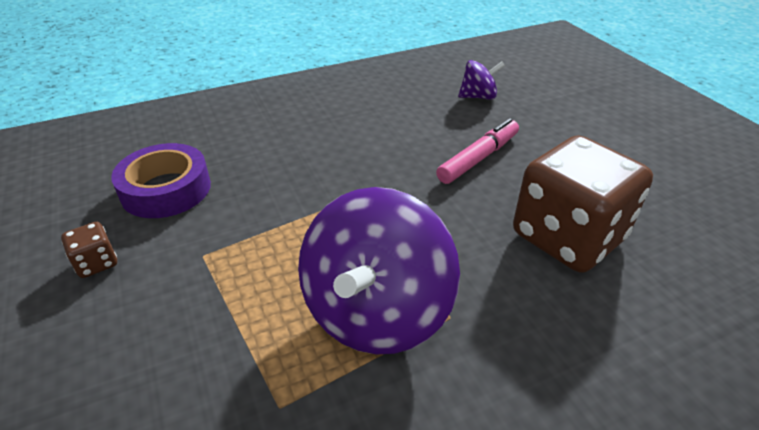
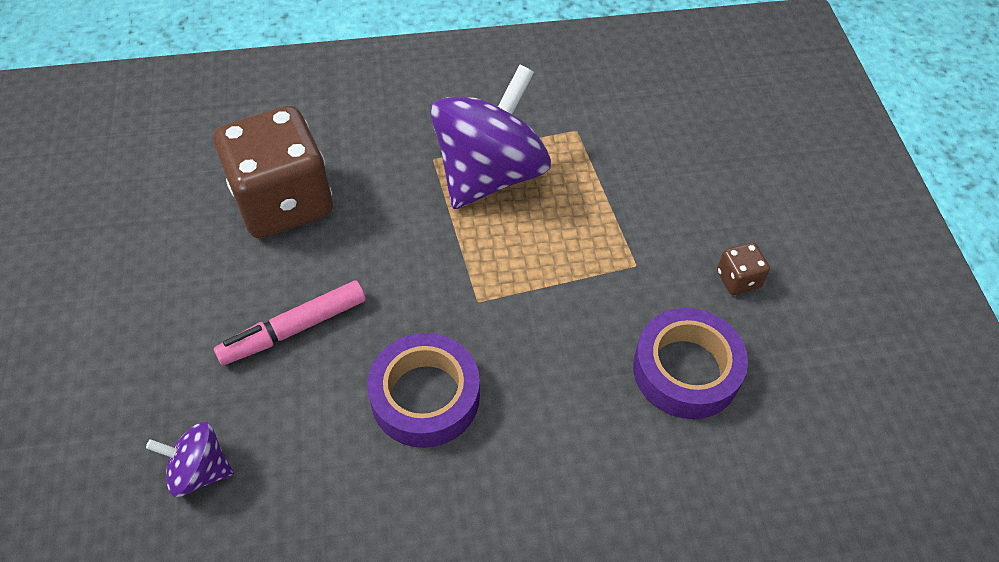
camera: 165 degrees left, 15 degrees up
none -> purple tape [367,333,480,448]

